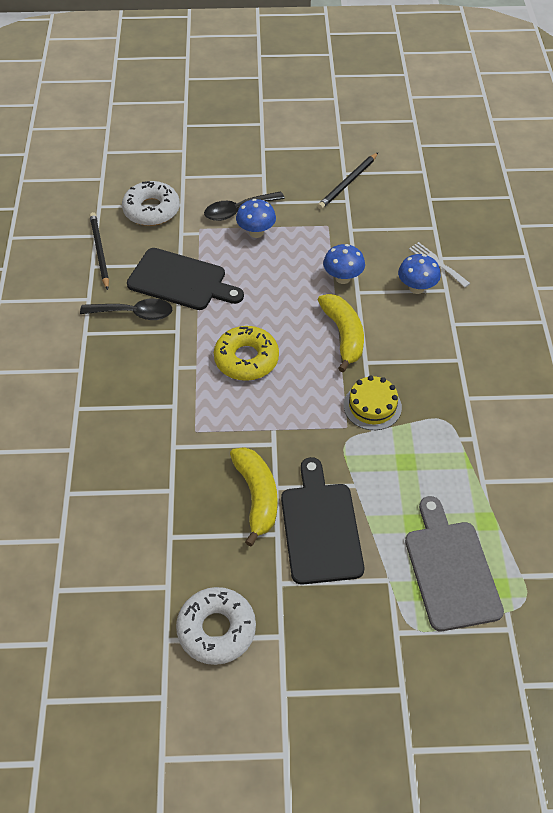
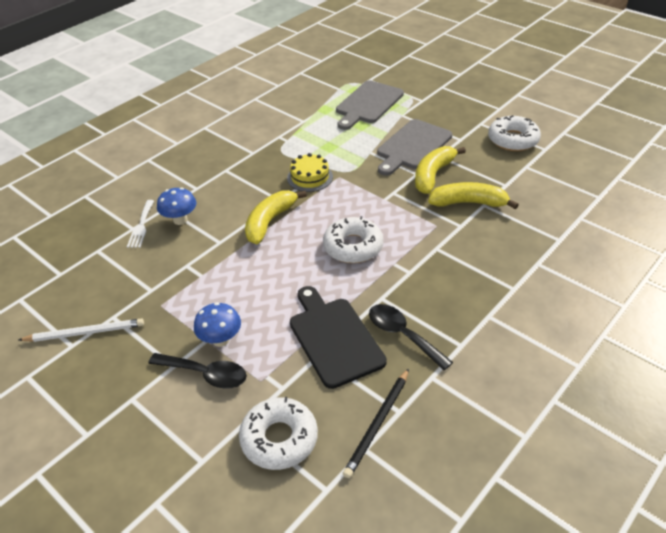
camera: 135 degrees left, 10 degrees down
yellow donut [214,326,279,381] -> white donut [323,216,384,263]
black cutting board [281,457,364,585] -> grey cutting board [377,119,452,176]
black pencil [318,153,378,209] -> white pencil [18,318,144,342]
blue mushroom [323,244,365,284] -> none
none -> yellow banana [428,182,519,209]

